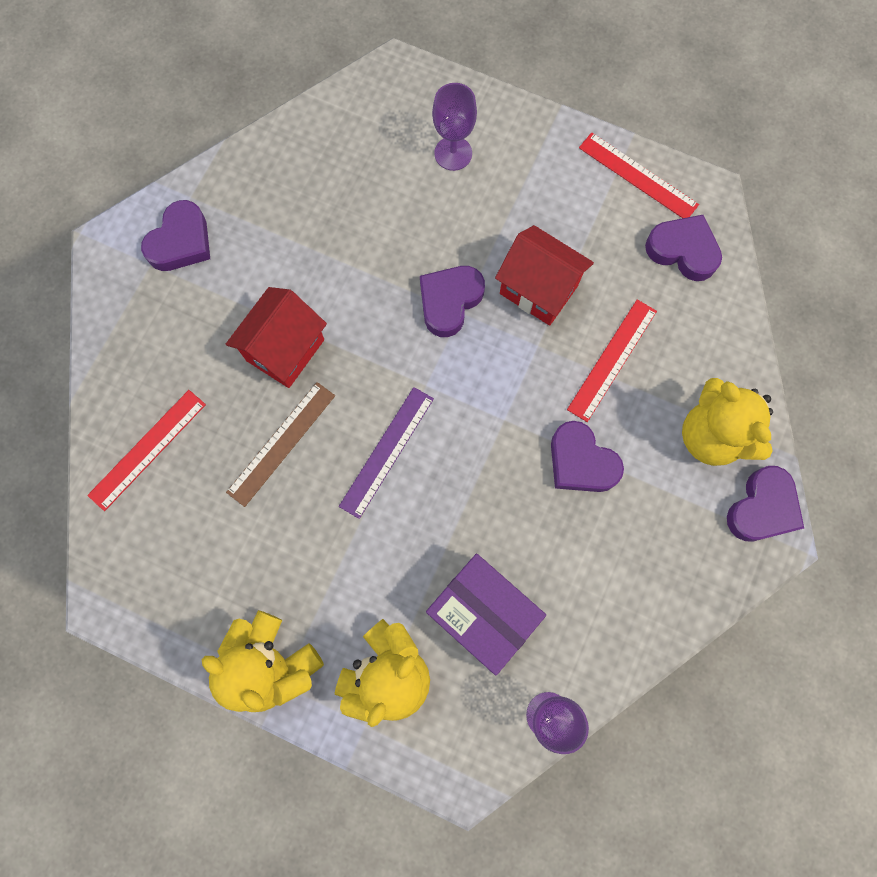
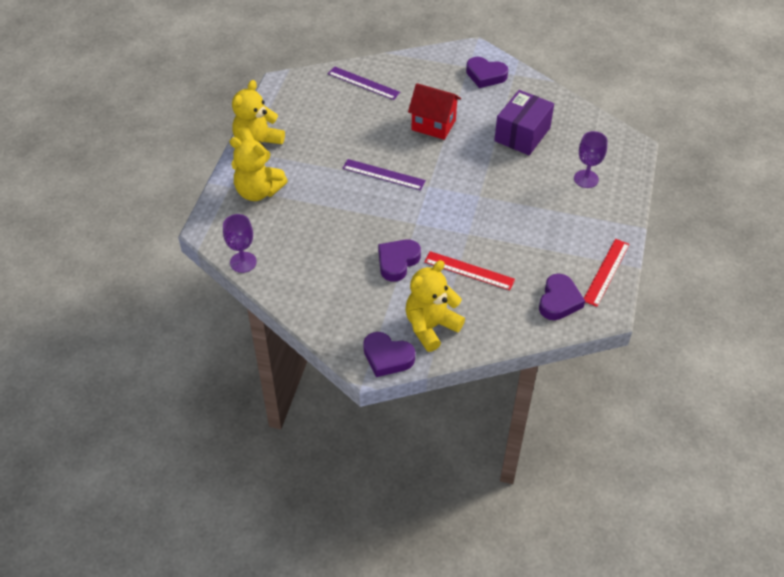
camera: 80 degrees right, 25 degrees down
red ruler [87,390,206,511] -> purple ruler [328,66,400,100]
brown ruler [226,382,335,507] -> none
purple heart [420,266,485,337] -> none
purple box [426,554,546,675] -> purple box moved to [494,90,554,155]
red house [495,225,594,326] -> none

